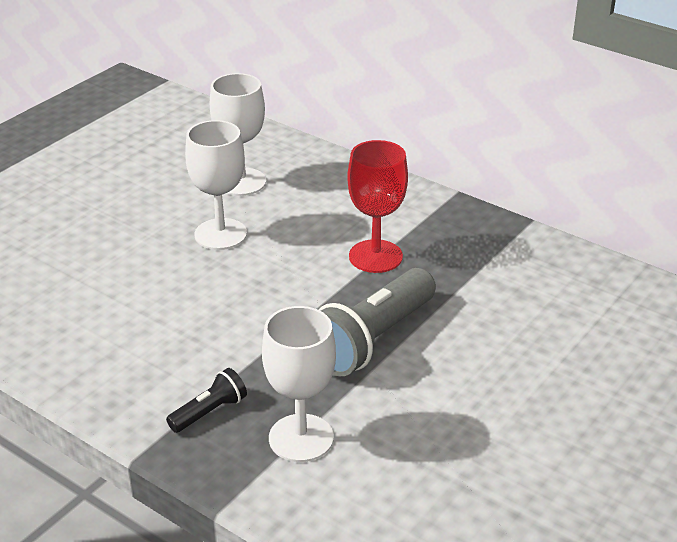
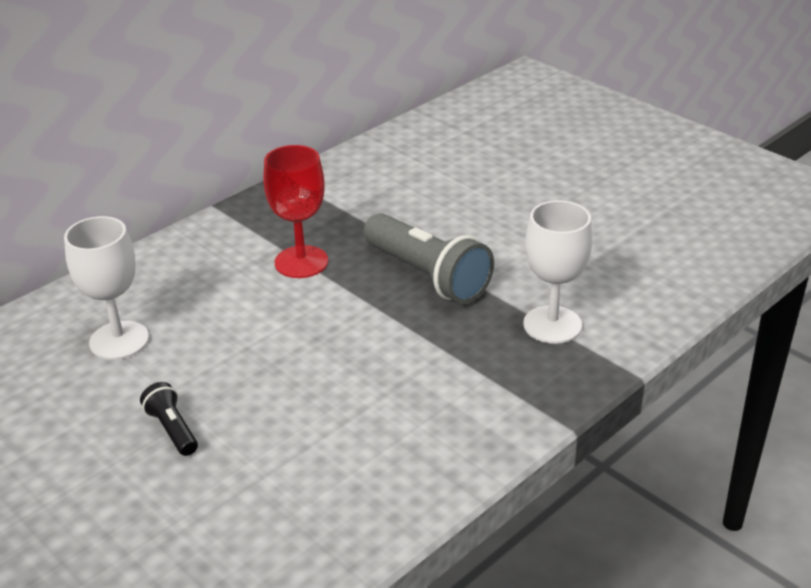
camera: 80 degrees left, 0 degrees up
black flashlight [166,368,247,433] -> black flashlight moved to [140,382,198,456]
white goblet [185,120,247,250] -> none

